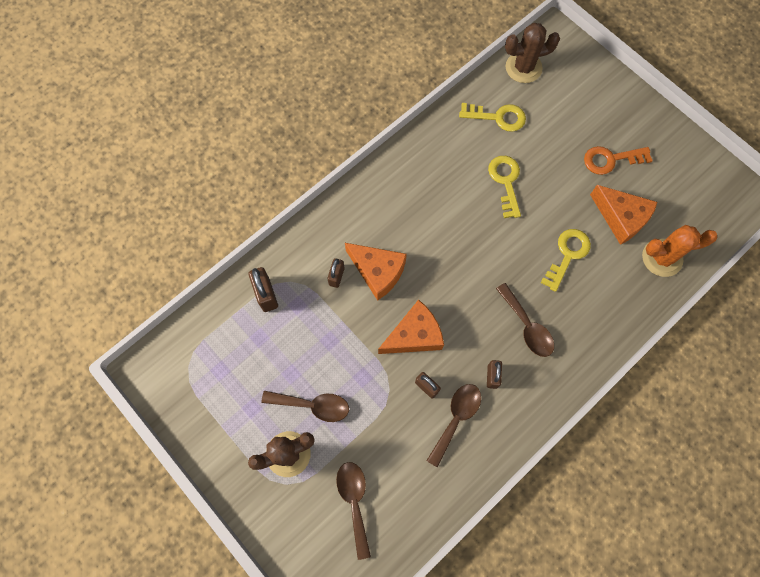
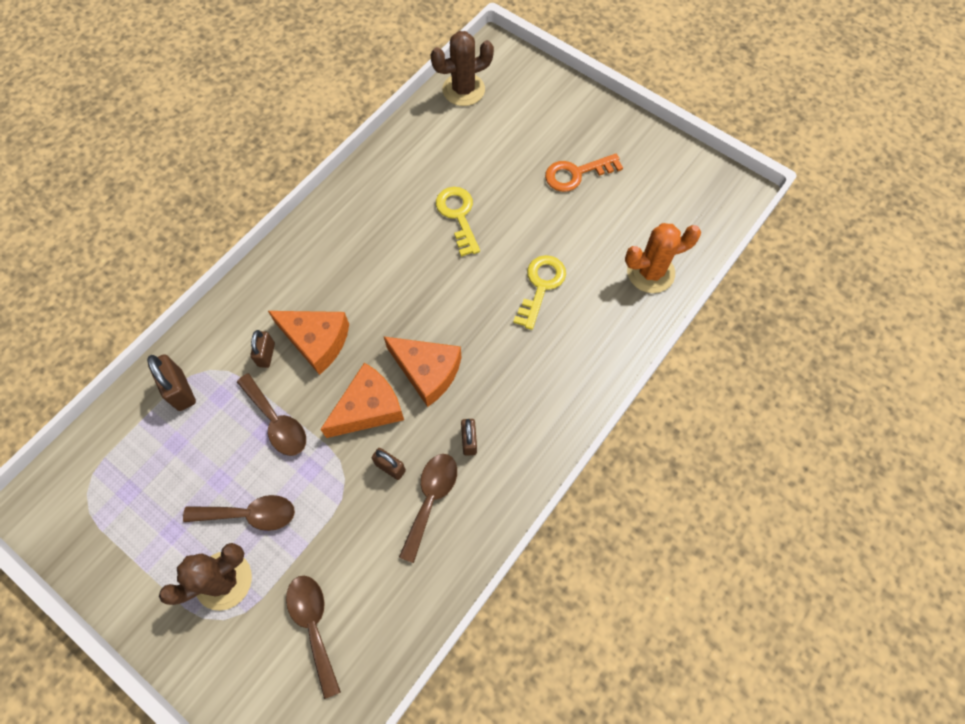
camera: 10 degrees left, 5 degrees down
yellow key [459,103,526,132] -> none
brown spoon [496,283,554,357] -> brown spoon moved to [237,373,306,456]
orange cheese [590,185,657,245] -> orange cheese moved to [383,336,461,407]

